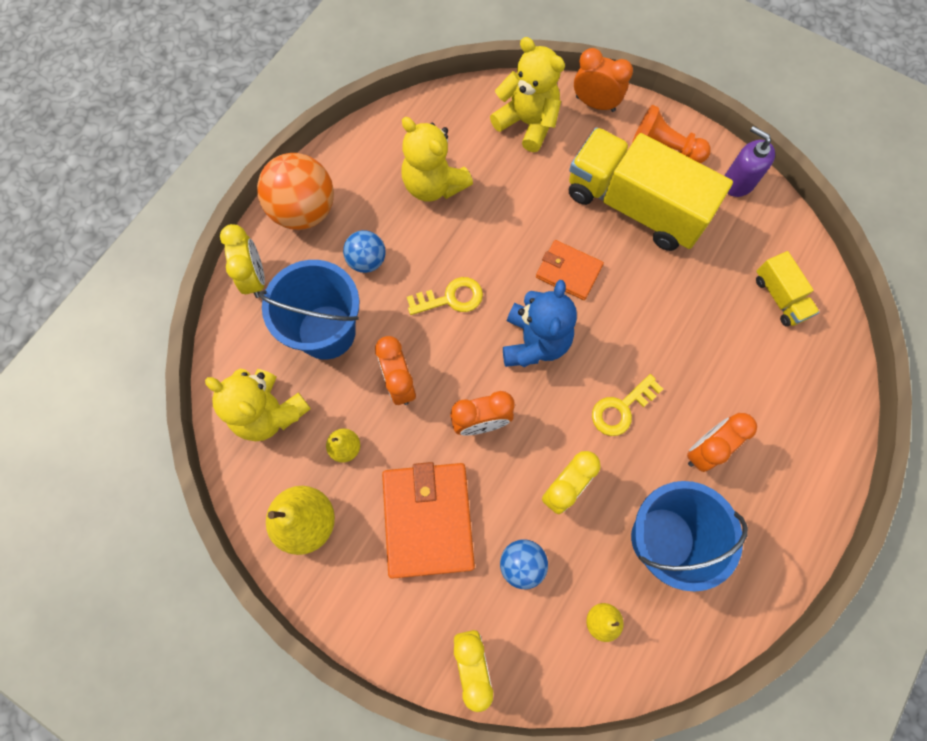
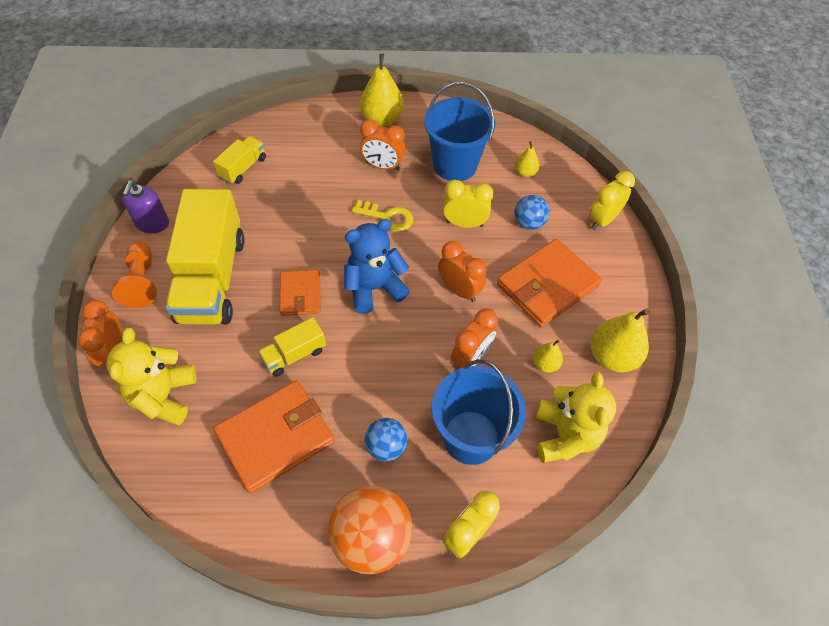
camera: 125 degrees left, 15 degrees down
yellow teddy bear [401,117,473,202] -> orange wallet [213,381,335,493]
yellow key [407,277,483,315] -> none
none -> yellow truck [258,317,326,377]
none -> yellow pear [360,54,404,126]

